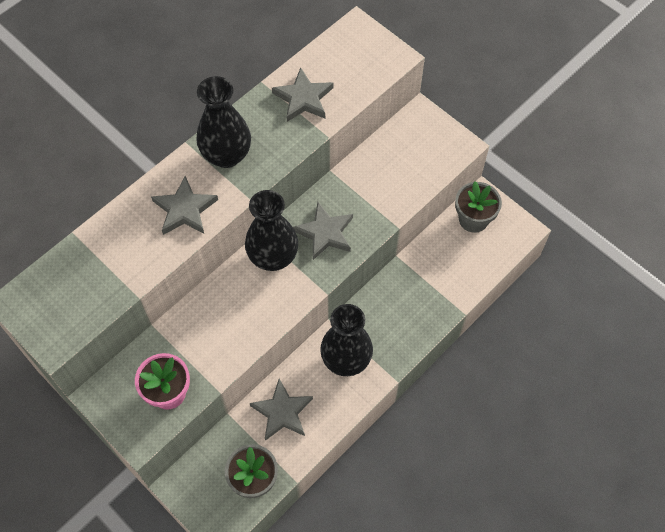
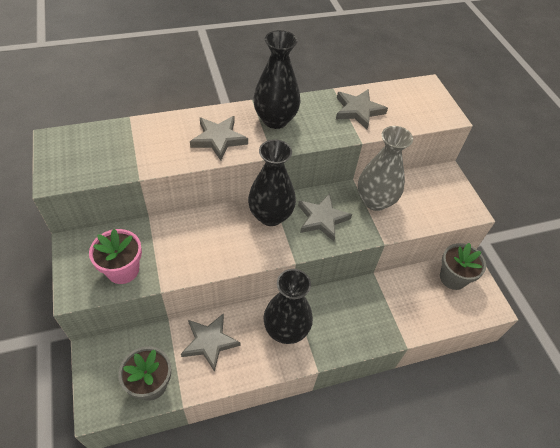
camera: 25 degrees right, 10 degrees down
none -> grey vase [358,126,413,211]

